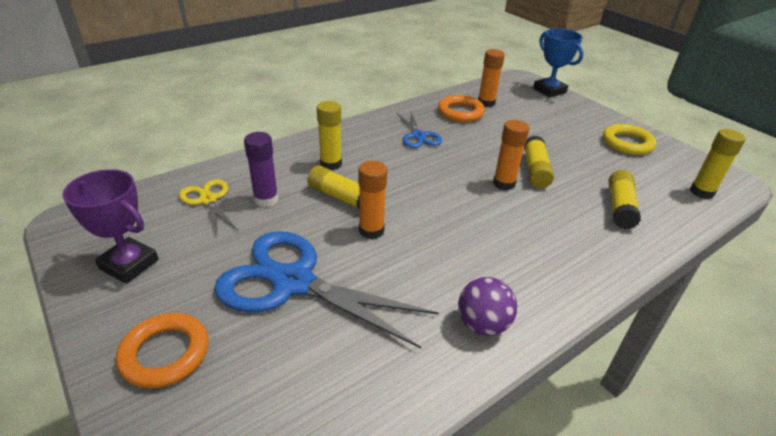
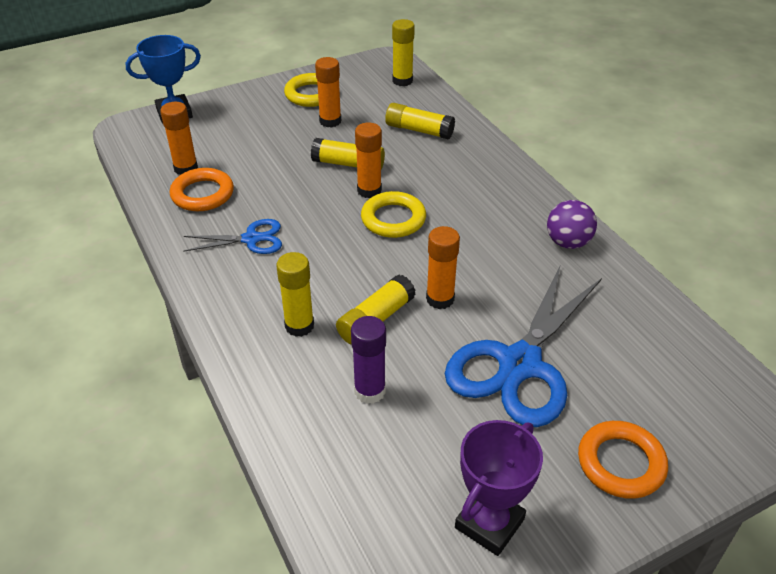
camera: 80 degrees left, 5 degrees up
yellow scissors [179,179,238,234] -> none
none -> orange glue stick [315,57,341,128]
none -> yellow ring [361,191,426,238]

